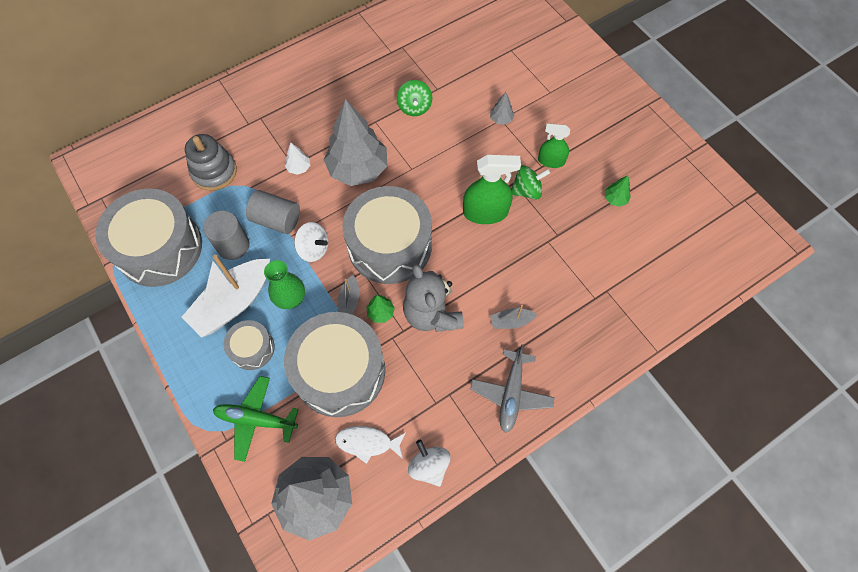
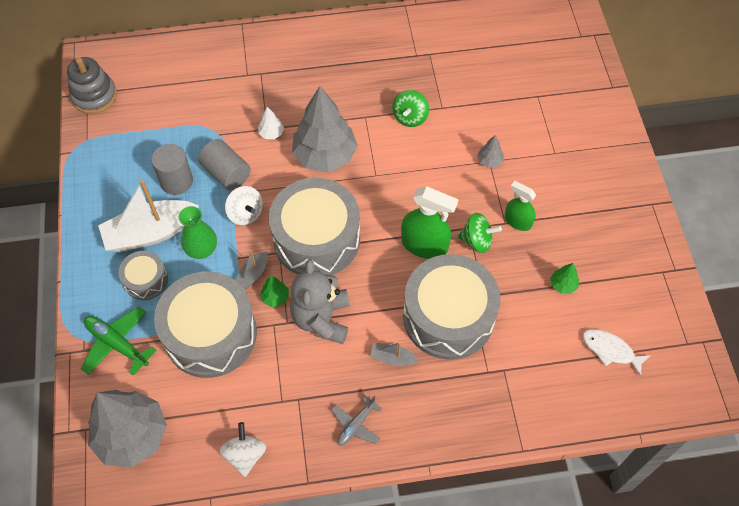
camera: 25 degrees right, 5 degrees down
grey drum [95,188,202,287] -> grey drum moved to [403,254,501,360]
grey stacking toy [185,134,237,191] -> grey stacking toy moved to [67,57,117,114]
white fish [335,426,406,464] -> white fish moved to [583,329,650,377]
grey plane [470,344,555,433] -> grey plane [331,395,382,446], size x0.66

